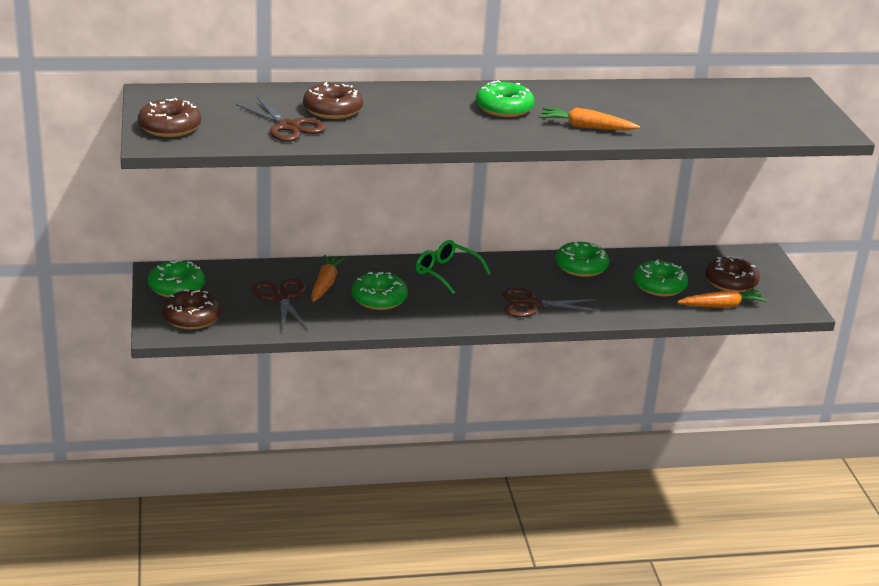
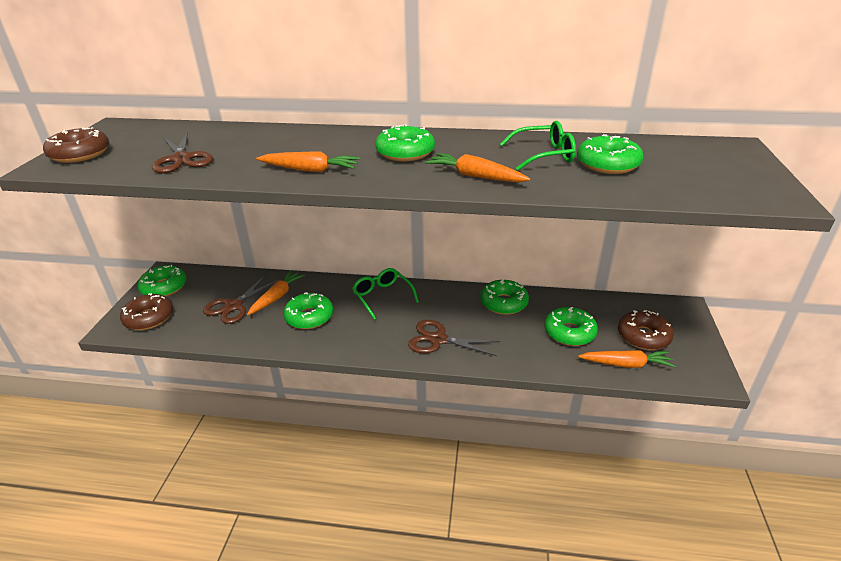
camera: 20 degrees right, 5 degrees up
brown scissors [252,279,308,330] -> brown scissors turned 150 degrees counterclockwise [203,275,279,324]
brown donut [303,82,363,119] -> none
none -> orange carrot [256,151,360,172]
none -> green glasses [500,121,576,170]
none -> green donut [577,134,643,174]

